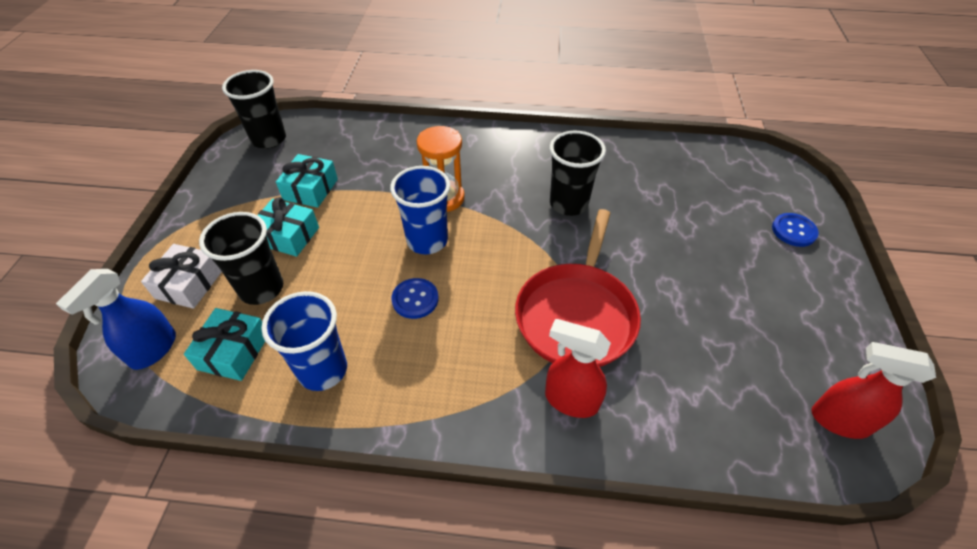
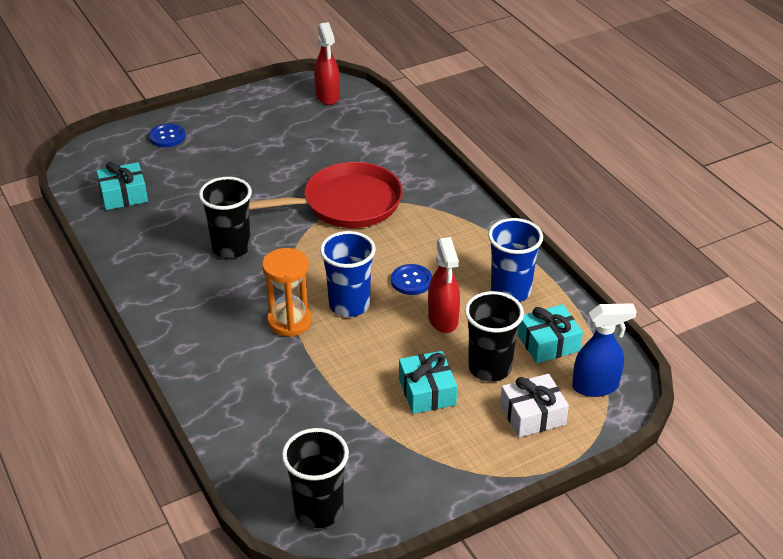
camera: 125 degrees left, 10 degrees down
turquoise gift [276,154,338,208] -> turquoise gift moved to [96,162,148,210]
red spray bottle [545,319,611,418] -> red spray bottle moved to [428,237,460,333]

